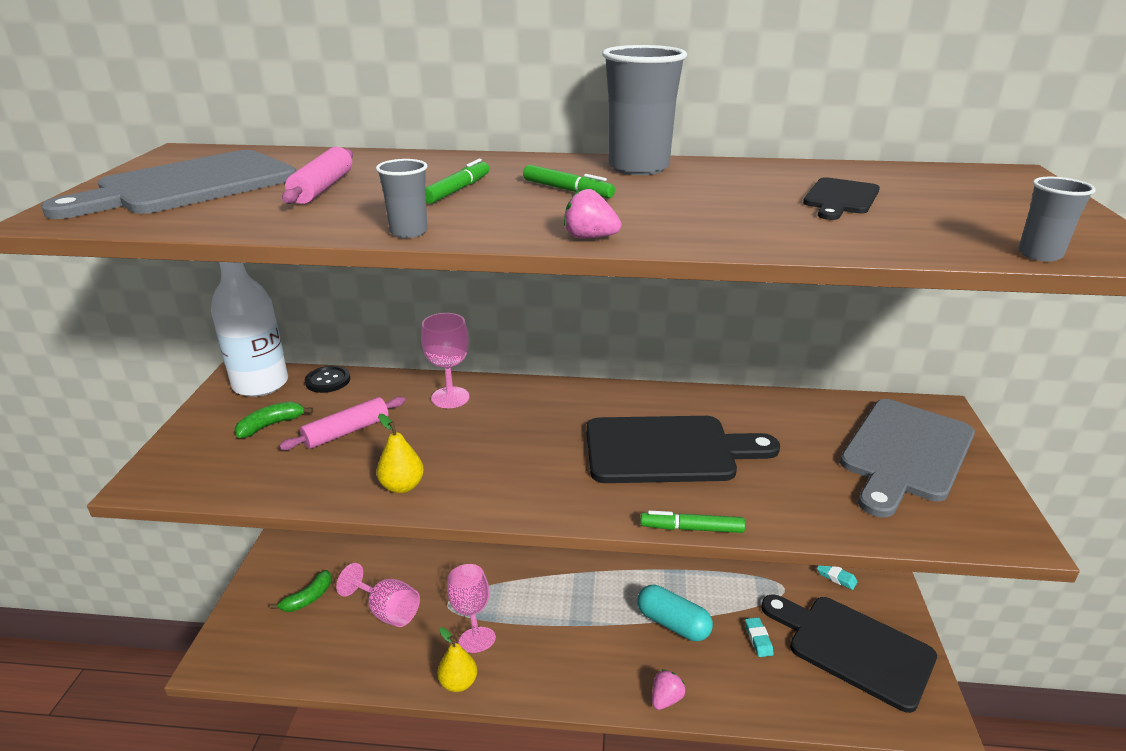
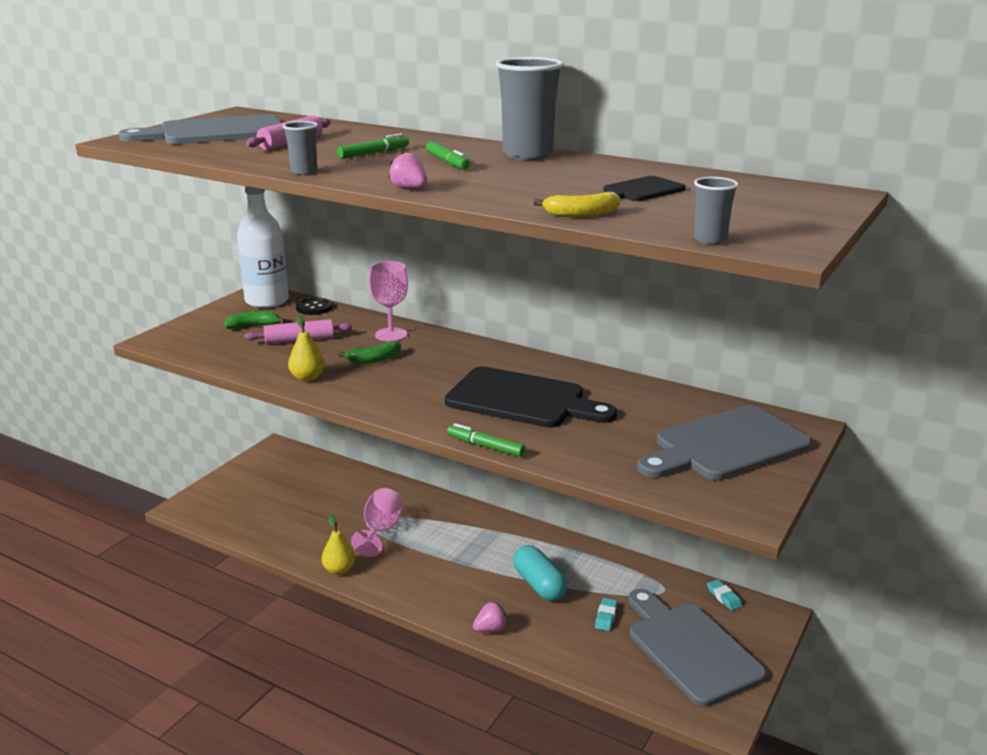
camera: 25 degrees right, 5 degrees down
green banana [270,570,331,612] -> green banana moved to [338,341,401,364]
pink goblet [336,563,420,627] -> none
black cutting board [761,594,937,713] -> grey cutting board [628,589,767,707]
none -> yellow banana [533,192,620,217]

